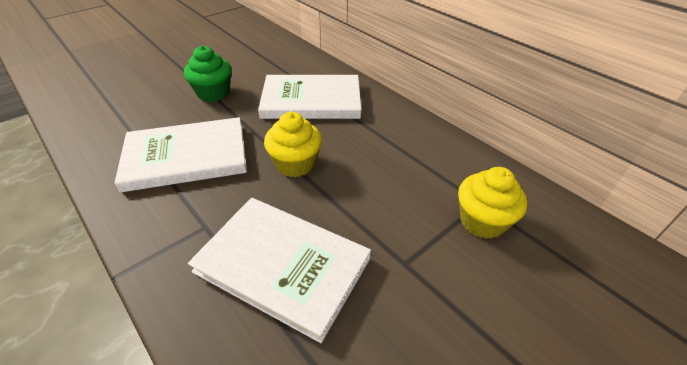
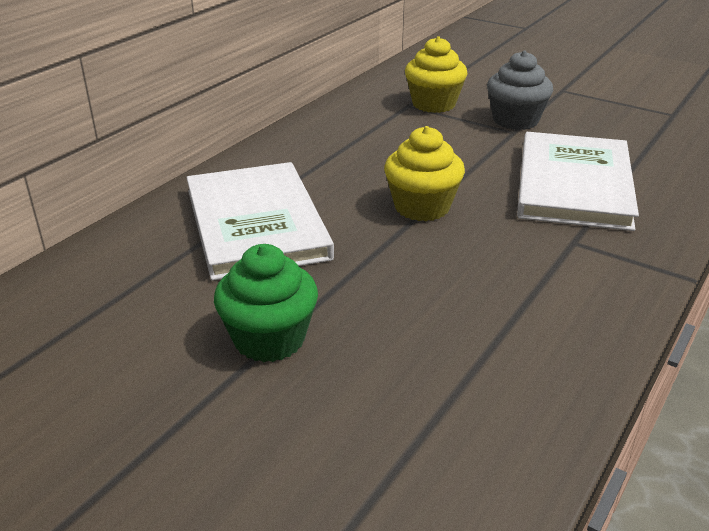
camera: 105 degrees left, 10 degrees down
white book [115,117,247,192] -> none
none -> grey cupcake [487,51,553,130]

